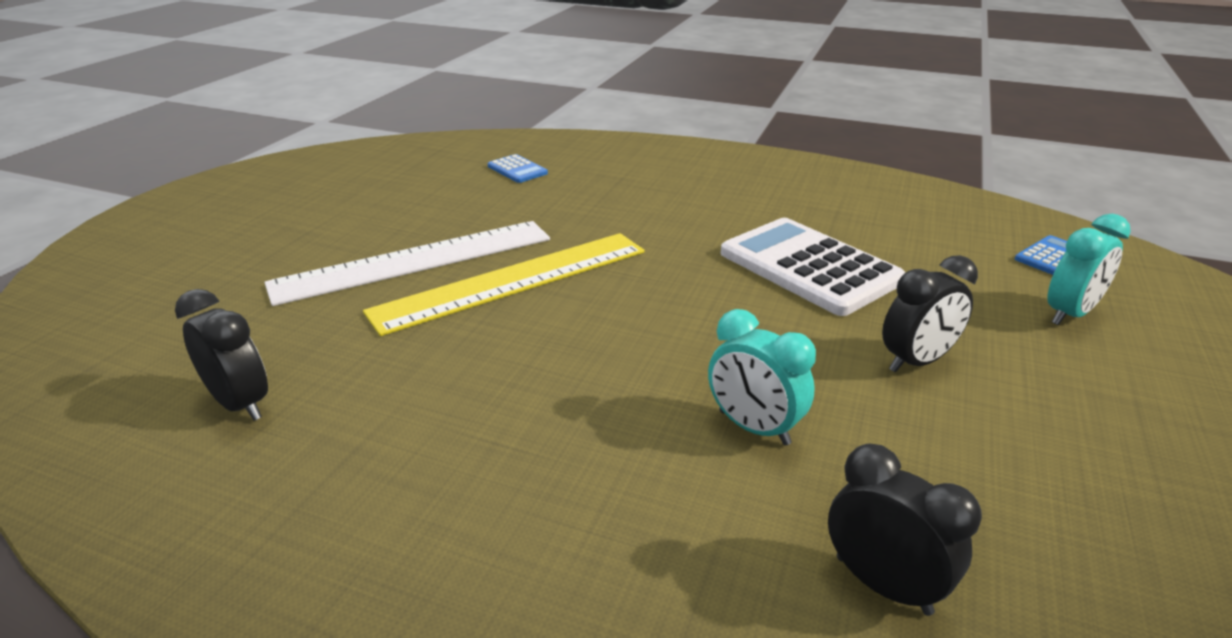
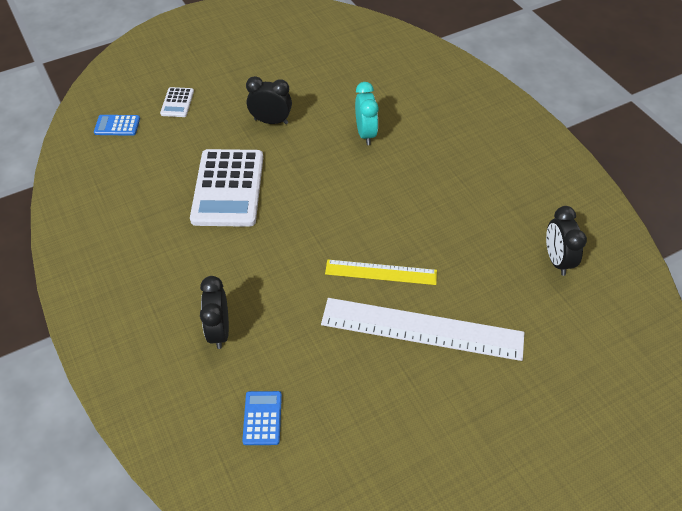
camera: 140 degrees left, 20 degrees up
yellow ruler [363,233,645,336] -> yellow ruler [325,260,437,285], size x0.59
black clock [828,444,982,616] -> black clock moved to [200,276,229,349]
turquoise clock [1047,214,1131,325] -> white calculator [160,87,194,117]

